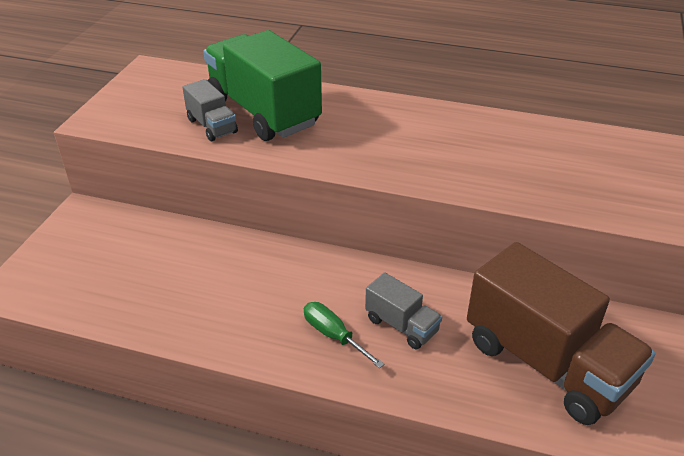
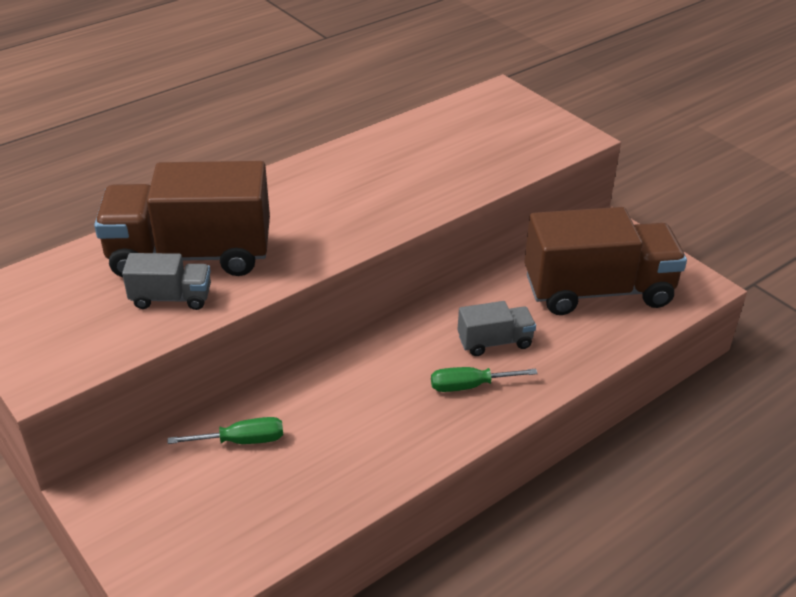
camera: 55 degrees left, 0 degrees up
green truck [203,30,322,141] -> brown truck [94,161,270,278]
none -> green screwdriver [168,417,283,444]

